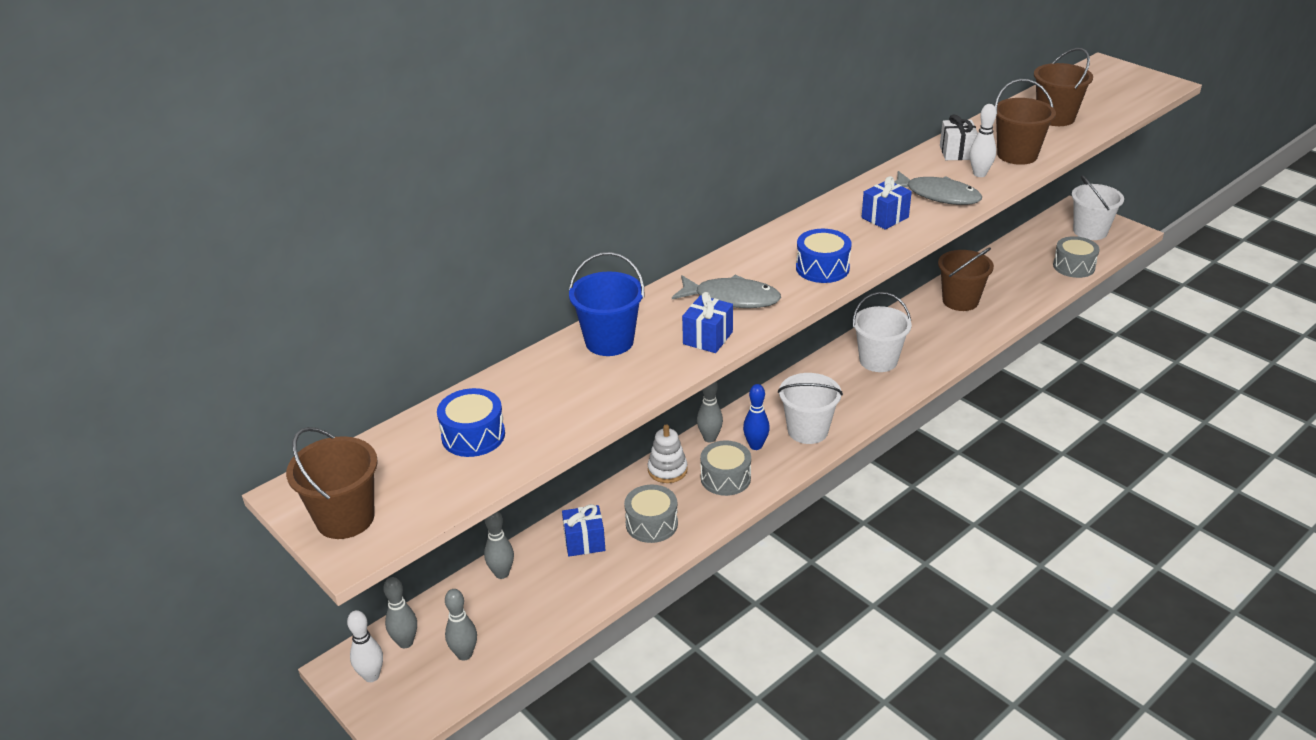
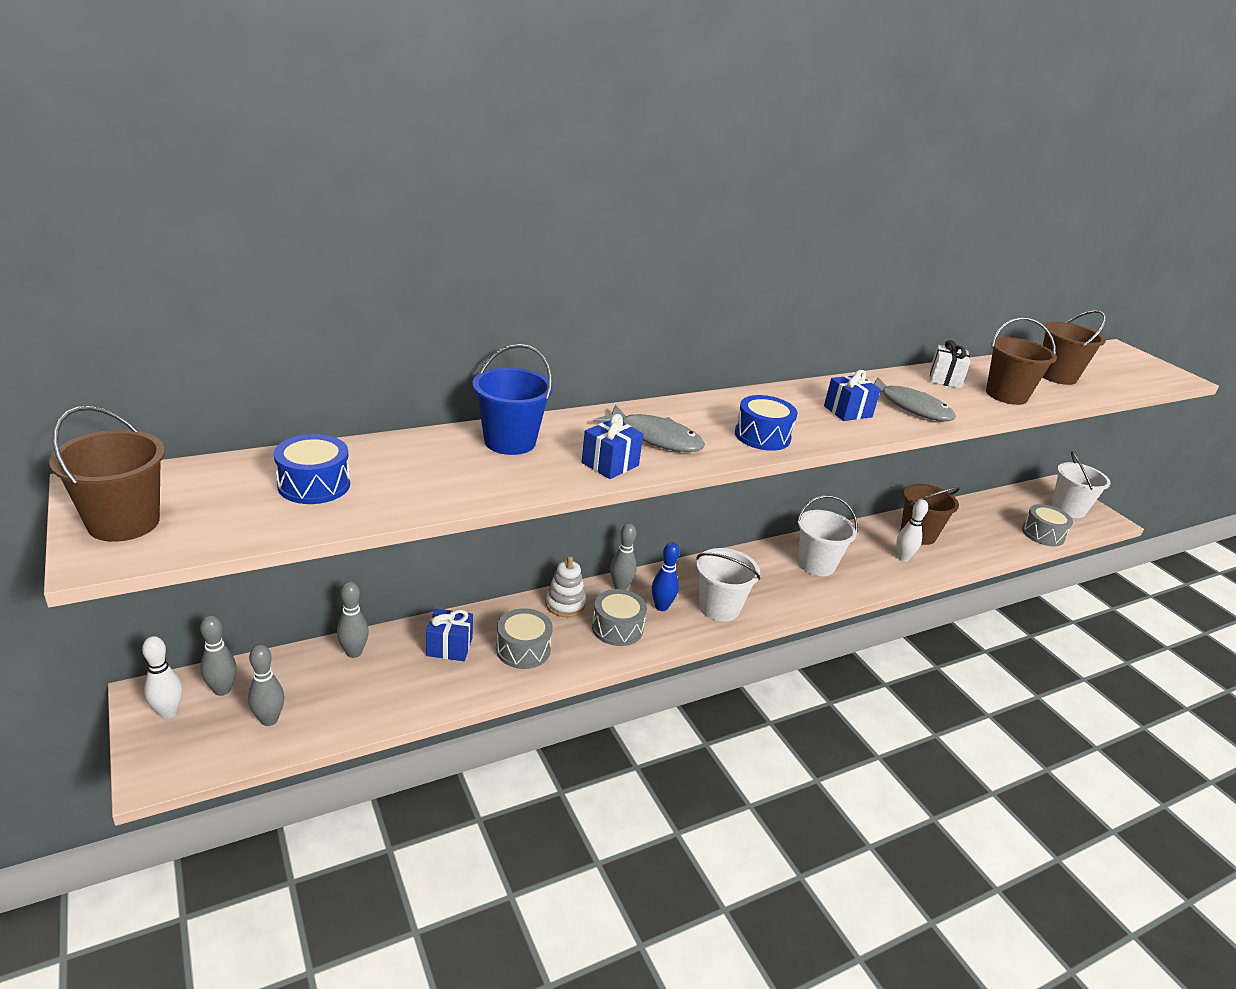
camera: 10 degrees right, 5 degrees down
white bowling pin [970,104,997,177] -> white bowling pin moved to [896,499,928,561]

